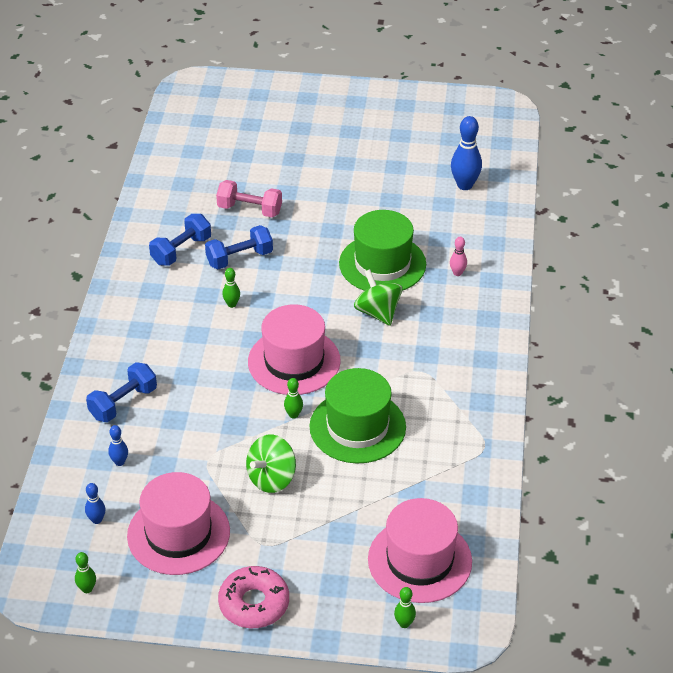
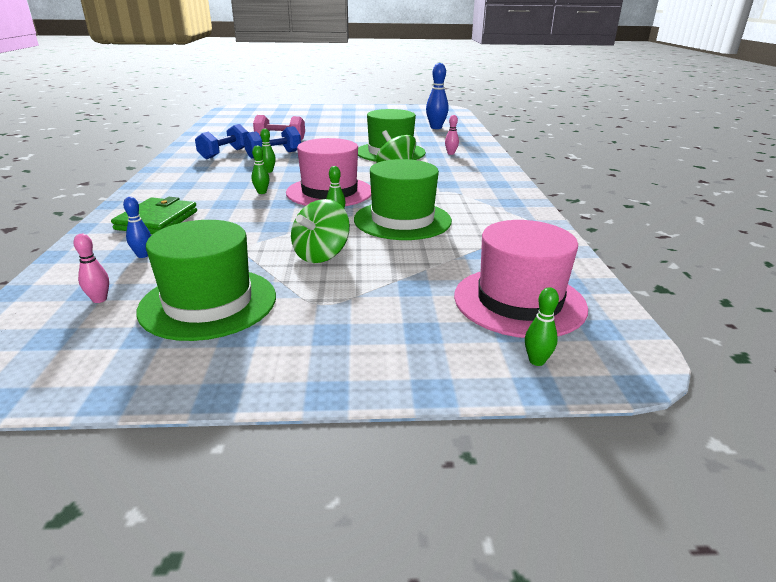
camera: 10 degrees left, 15 degrees down
green bowling pin [75,552,96,593] -> green bowling pin moved to [252,146,270,194]
blue bowling pin [85,483,106,524] -> pink bowling pin [74,234,109,303]
blue dumbbell [86,362,157,422] -> green wallet [111,197,197,234]
pink hat [127,472,230,575] -> green hat [136,220,276,341]
pink donut [218,566,289,628] -> none

